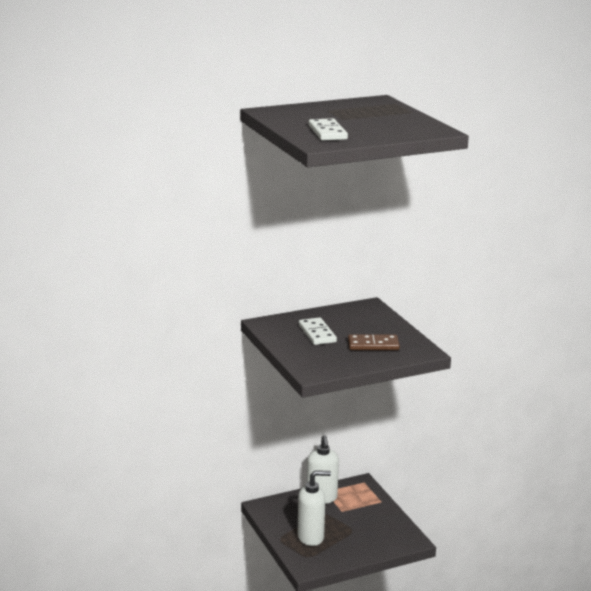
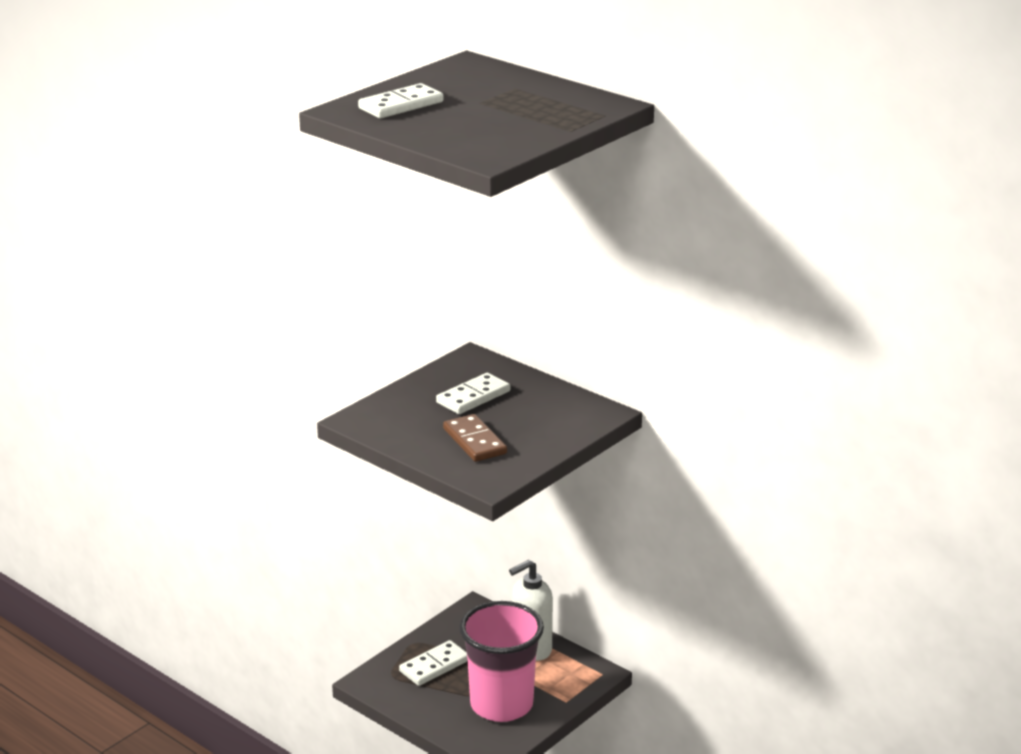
camera: 65 degrees right, 5 degrees up
white soap dispenser [297,470,331,546] -> white domino [399,640,468,686]
none -> pink cup [459,601,544,722]

